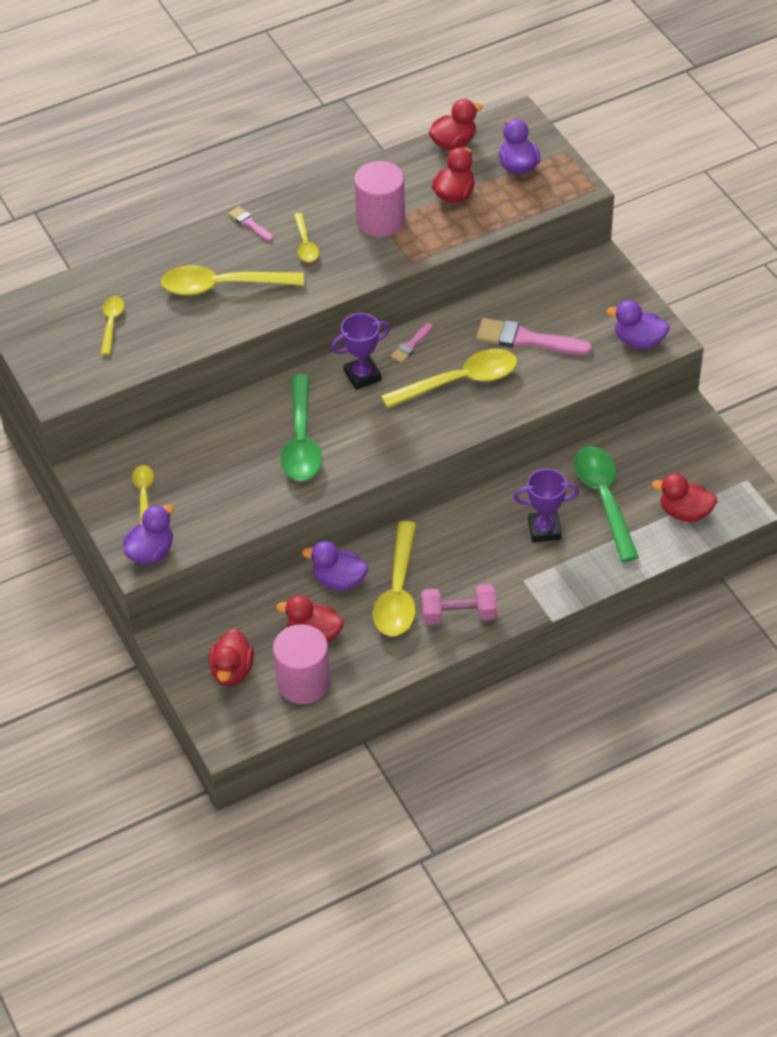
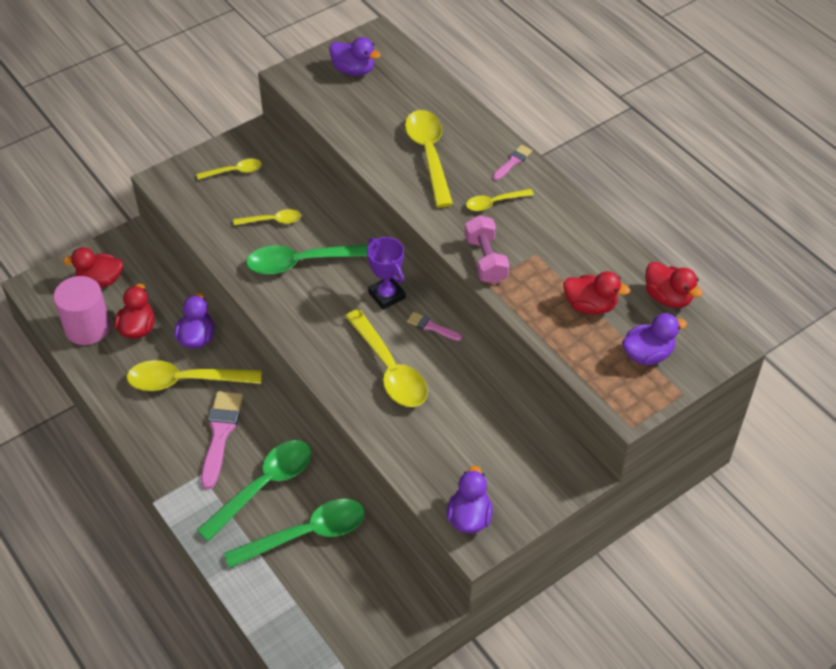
camera: 80 degrees right, 0 degrees up
yellow spoon [101,296,124,355] -> yellow spoon moved to [233,209,301,225]
purple duck [123,505,174,564] -> purple duck moved to [329,37,381,76]
pink cylinder [354,161,405,237] -> none
pink dumbbell [421,584,497,625] -> pink dumbbell moved to [465,215,509,284]
pink brush [476,318,592,355] -> pink brush moved to [201,391,243,489]
purple trophy [513,469,579,542] -> green spoon [196,440,311,542]
red duck [652,473,717,522] -> none

